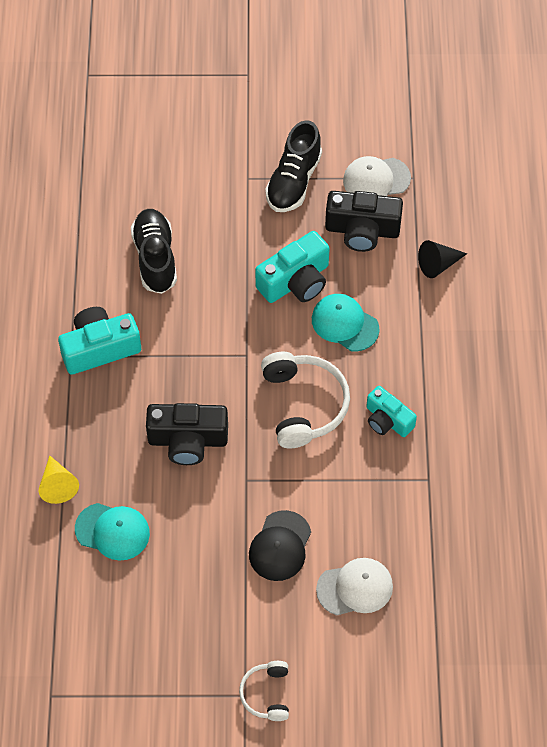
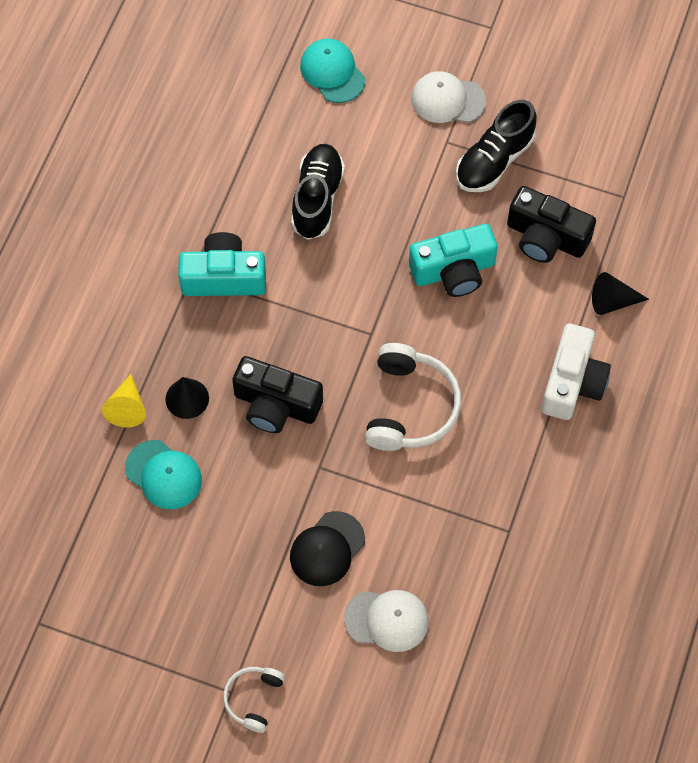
camera: 20 degrees right, 5 degrees up
turquoise cap [312,294,379,351] -> turquoise cap moved to [300,39,365,103]
white cap [343,156,411,196] -> white cap moved to [411,71,486,123]
turquoise camera [366,386,417,437] -> none
none -> black cone [166,377,209,419]
none -> white camera [541,323,611,420]

